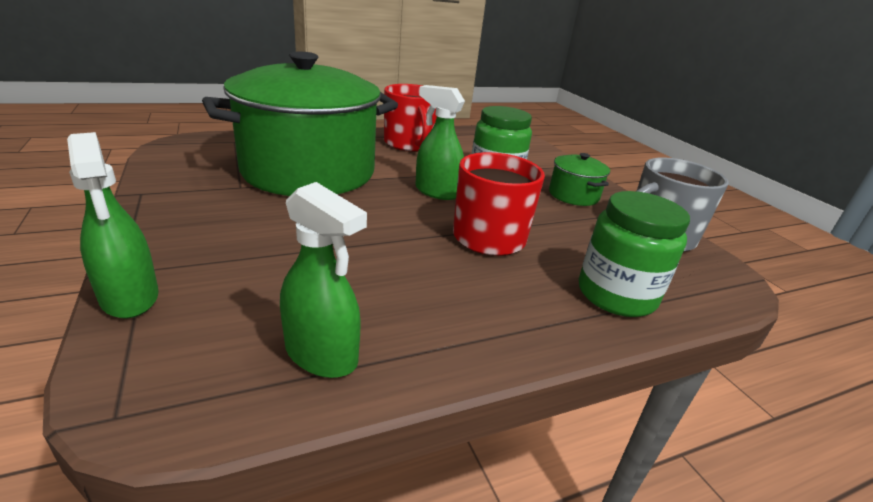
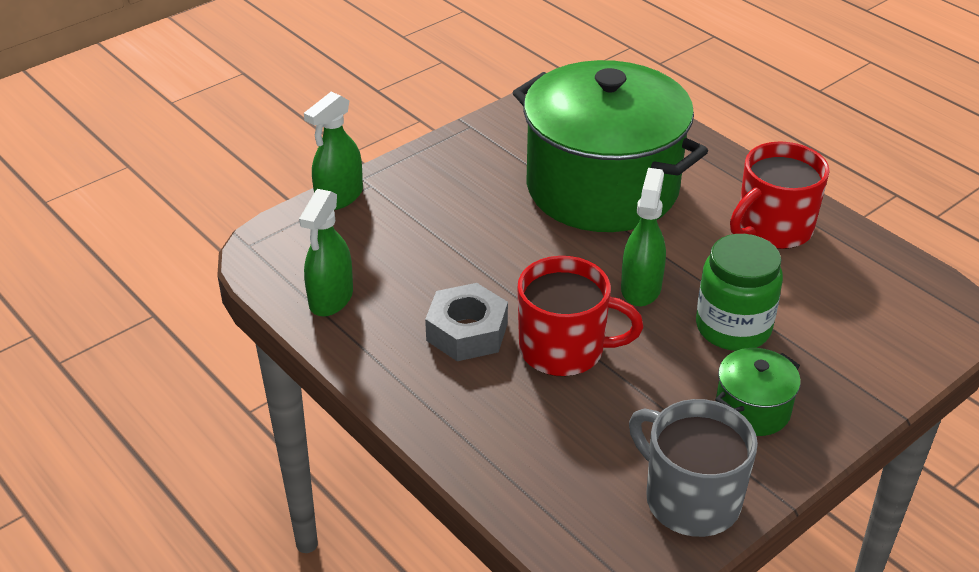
camera: 75 degrees right, 10 degrees up
green jar [579,191,690,317] -> none
none -> grey nut [425,283,508,361]

